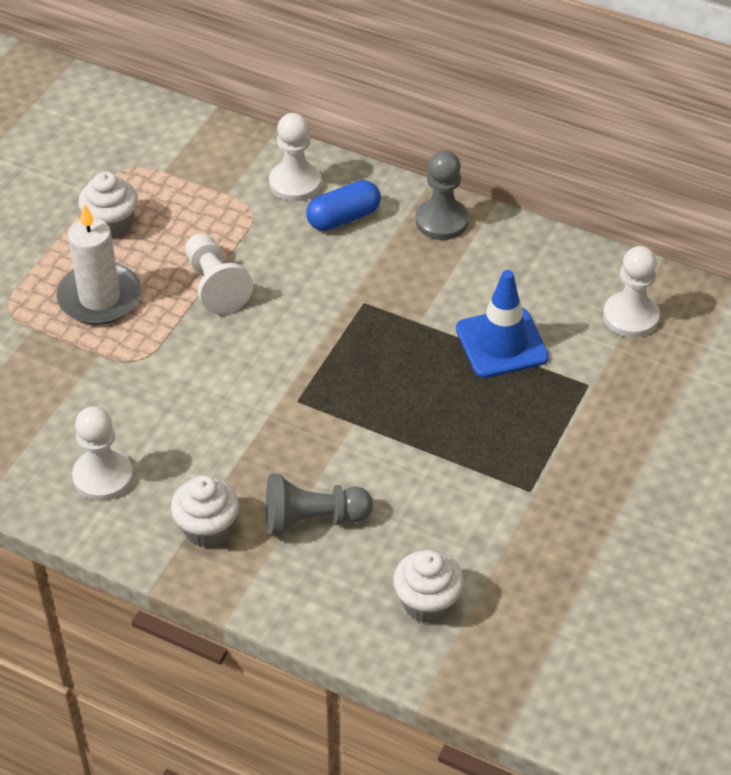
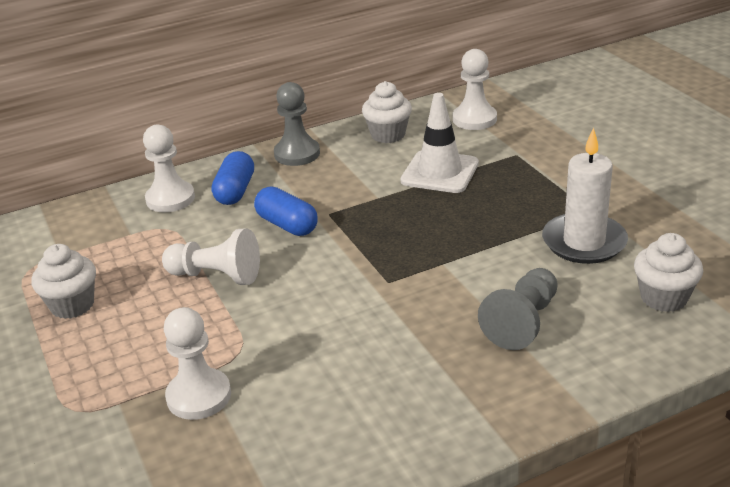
camera: 50 degrees left, 15 degrees down
white candle [56,203,141,325] -> white candle moved to [542,128,628,264]
white pawn [72,406,133,501] -> white pawn moved to [164,307,231,420]
white cupcake [171,475,239,548] -> white cupcake moved to [362,81,412,143]
blue traffic cone [456,270,549,378] -> white traffic cone [401,93,479,193]
none -> blue capsule [254,187,318,236]

